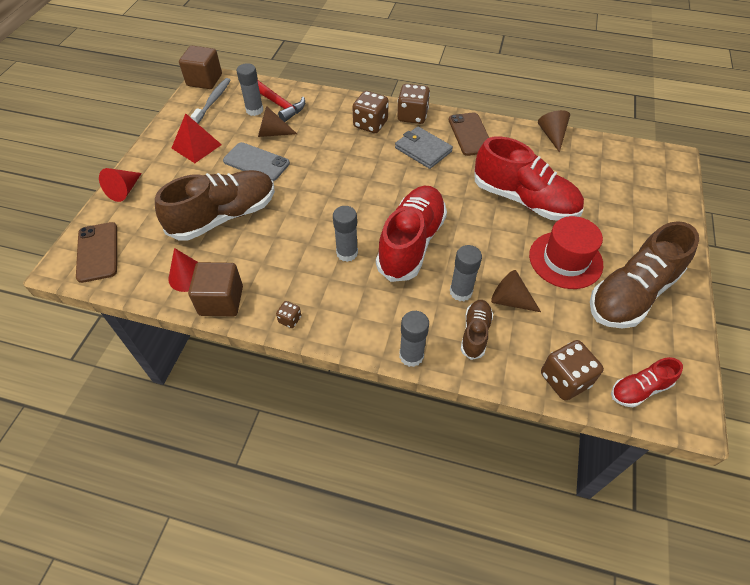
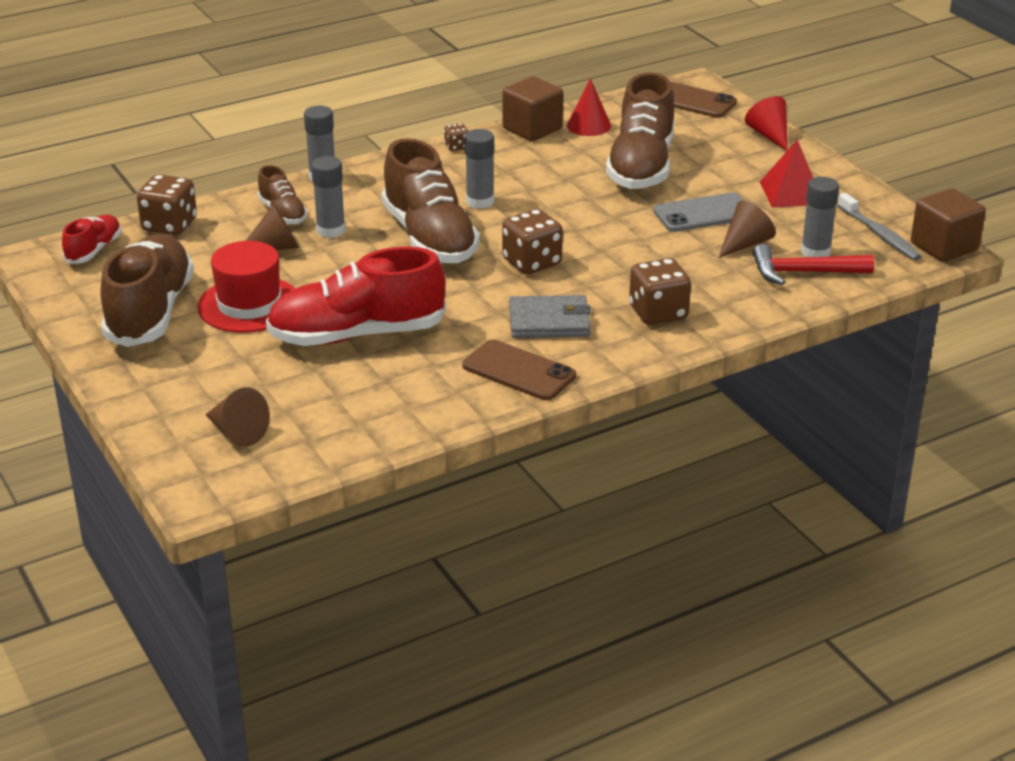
camera: 135 degrees right, 20 degrees down
red shoe [376,186,447,282] -> brown shoe [381,138,480,263]
brown dice [397,84,430,124] -> brown dice moved to [502,209,563,274]
brown cone [538,110,570,152] -> brown cone moved to [205,387,270,446]

